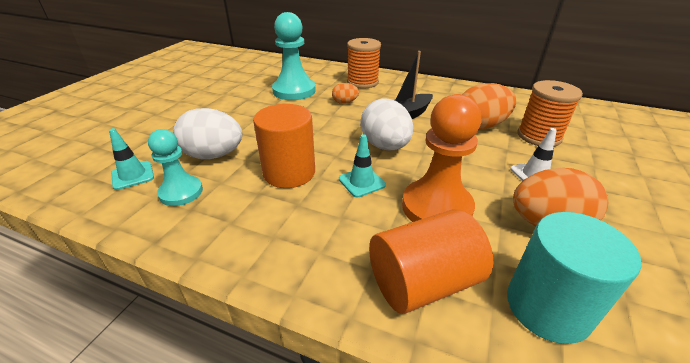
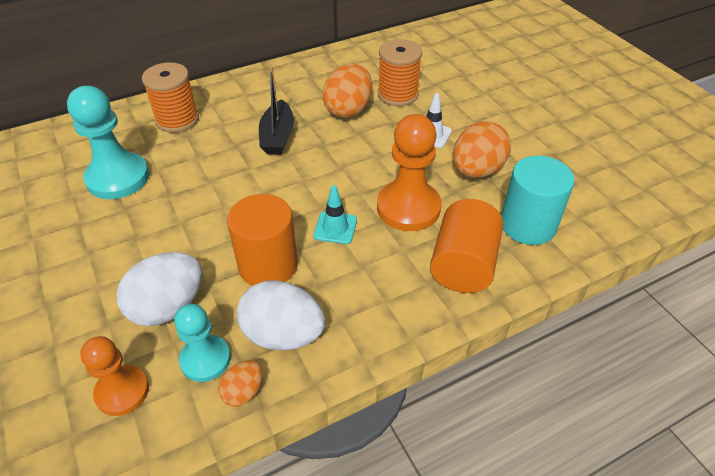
camera: 50 degrees left, 10 degrees up
turquoise traffic cone [109,128,154,190] -> orange pawn [80,336,149,416]
orange egg [332,83,359,104] -> orange egg moved to [218,360,263,407]
white egg [360,99,413,151] -> white egg moved to [237,280,325,350]

